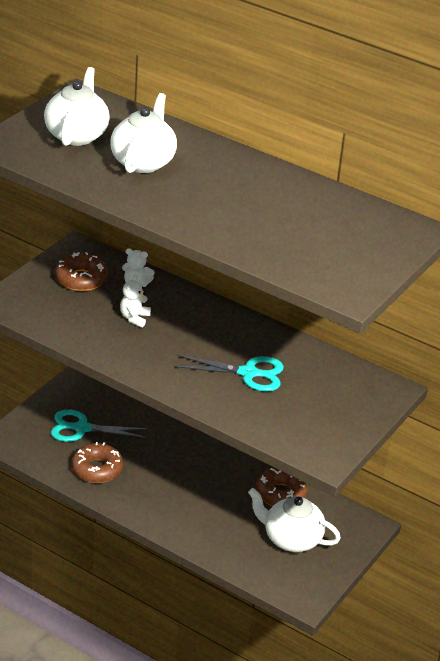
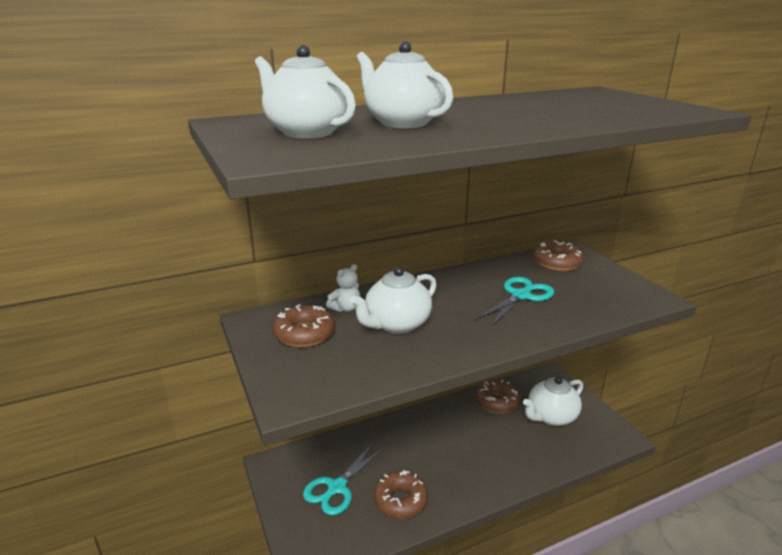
camera: 55 degrees left, 10 degrees down
white teddy bear [120,275,151,328] -> white teapot [350,266,437,334]
none -> brown donut [533,240,584,271]

